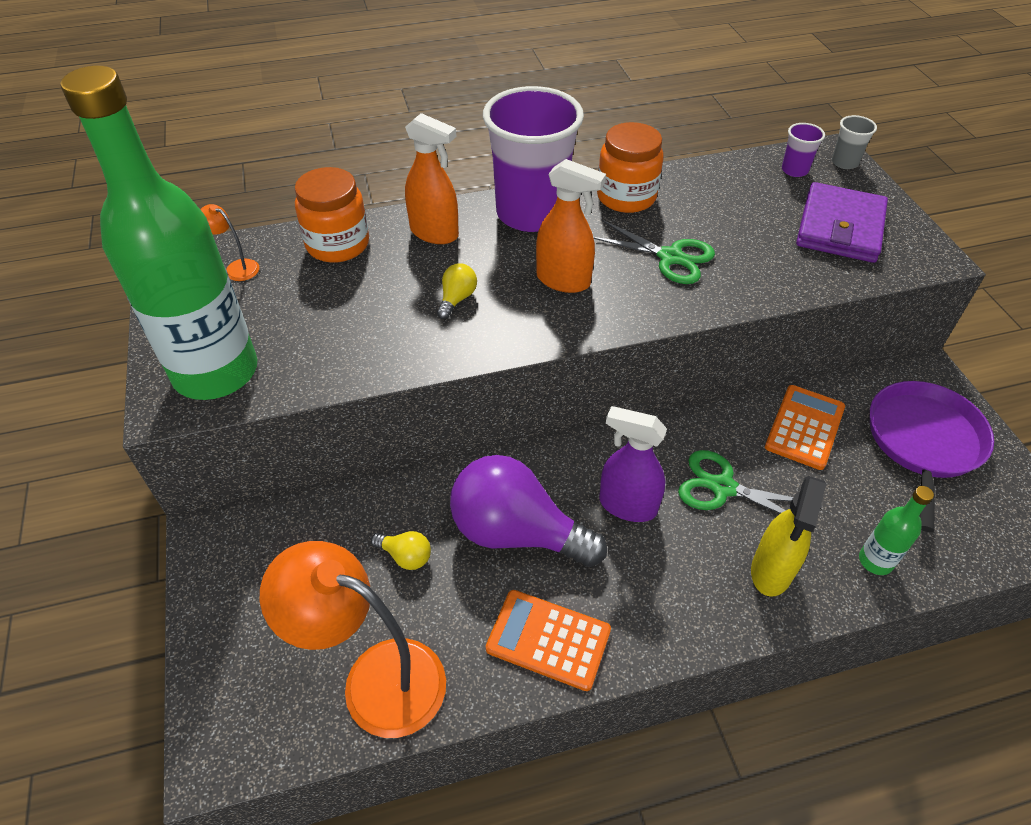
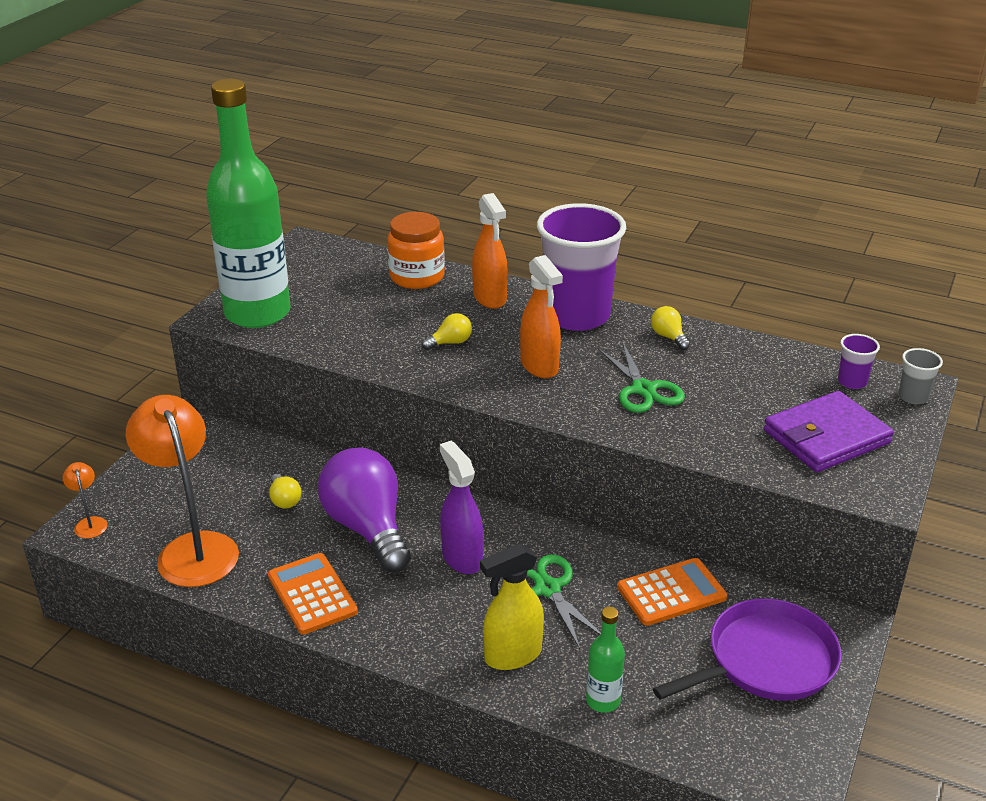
camera: 40 degrees right, 15 degrees down
orange lamp [200,204,259,281] -> orange lamp moved to [63,462,108,538]
orange jar [597,122,664,213] -> yellow light bulb [651,306,690,350]

